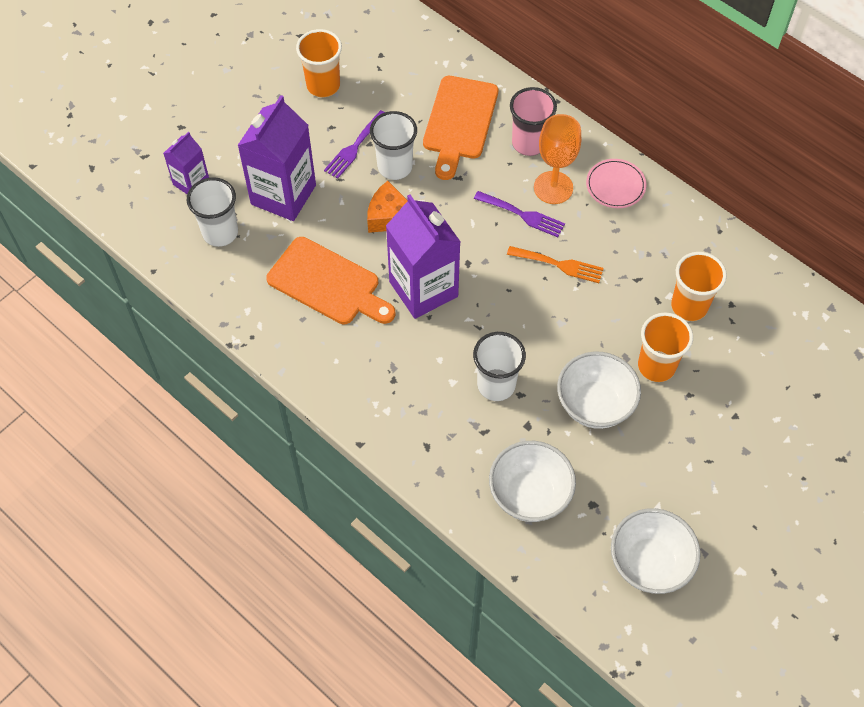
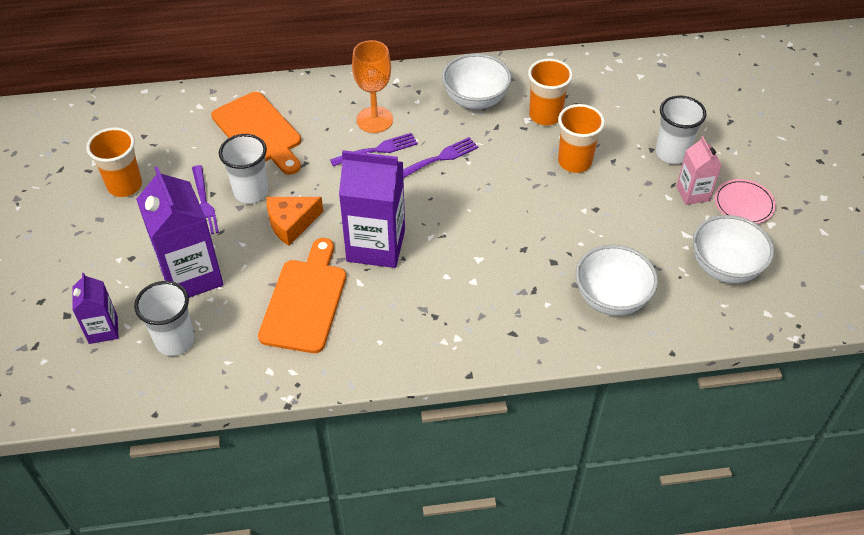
camera: 50 degrees left, 10 degrees down
orange cutting board [266,237,395,324] -> orange cutting board turned 60 degrees counterclockwise [258,238,346,353]
white cup [473,332,526,401] -> white cup moved to [655,95,707,164]
orange fork [507,246,603,283] -> purple fork [403,137,478,178]
pink cup [510,87,557,156] -> none
white bowl [557,352,641,429] -> white bowl moved to [442,53,512,109]
pink plate [586,159,646,208] -> pink plate moved to [715,179,776,224]
none -> pink carton [676,136,722,205]

